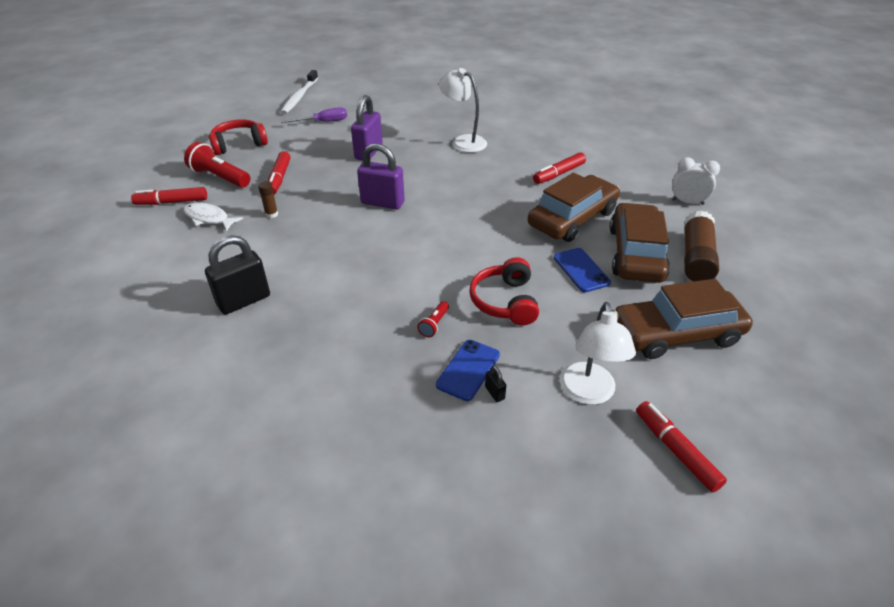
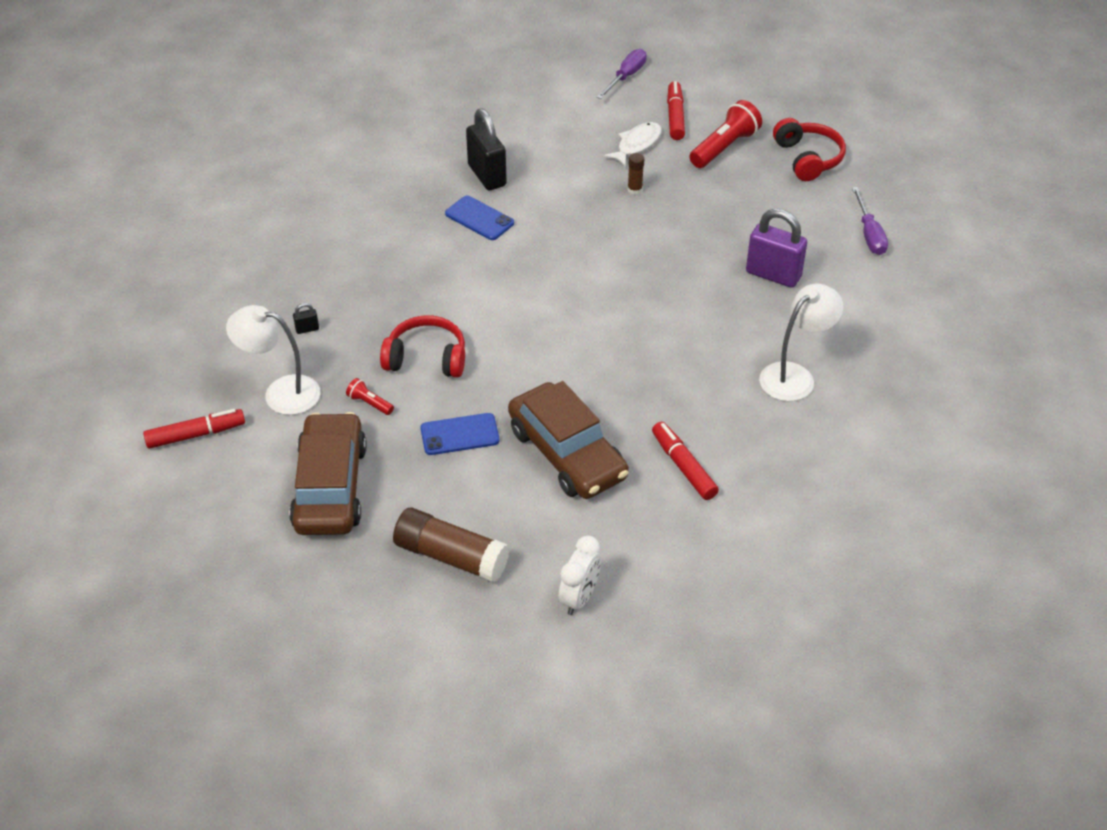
camera: 100 degrees right, 5 degrees up
red marker [268,151,290,194] -> none
white toothbrush [281,70,318,114] -> none
purple padlock [357,143,404,210] -> none
red flashlight [417,301,449,337] -> red flashlight moved to [346,378,394,415]
blue phone [436,340,500,401] -> blue phone moved to [445,196,514,240]
brown car [609,202,670,283] -> none
none -> purple screwdriver [597,49,647,99]

